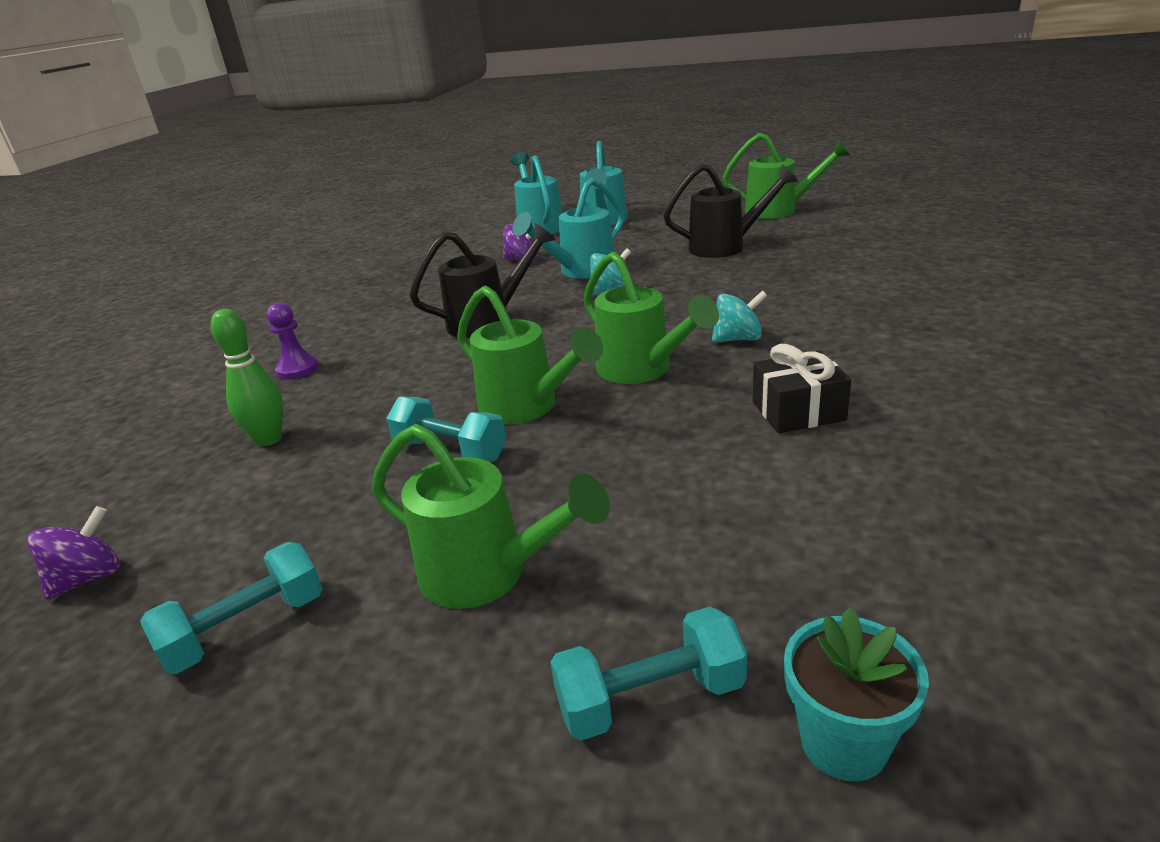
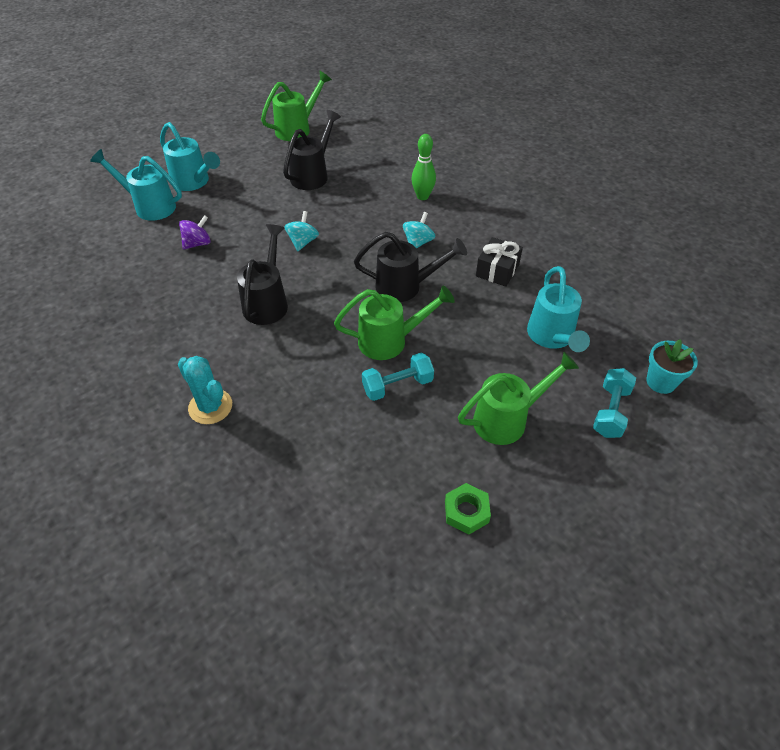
camera: 55 degrees left, 20 degrees up
purple spinning top [27,506,120,600] -> none
turquoise dumbbell [140,542,323,674] -> green nut [445,483,491,535]
green bowling pin [210,309,283,446] -> green bowling pin moved to [411,134,436,200]
purple pawn [267,302,319,379] -> turquoise cactus [178,356,232,424]
turquoise watering can [512,178,624,279] -> turquoise watering can moved to [527,266,590,352]
green watering can [583,251,719,384] -> black watering can [354,232,467,302]

